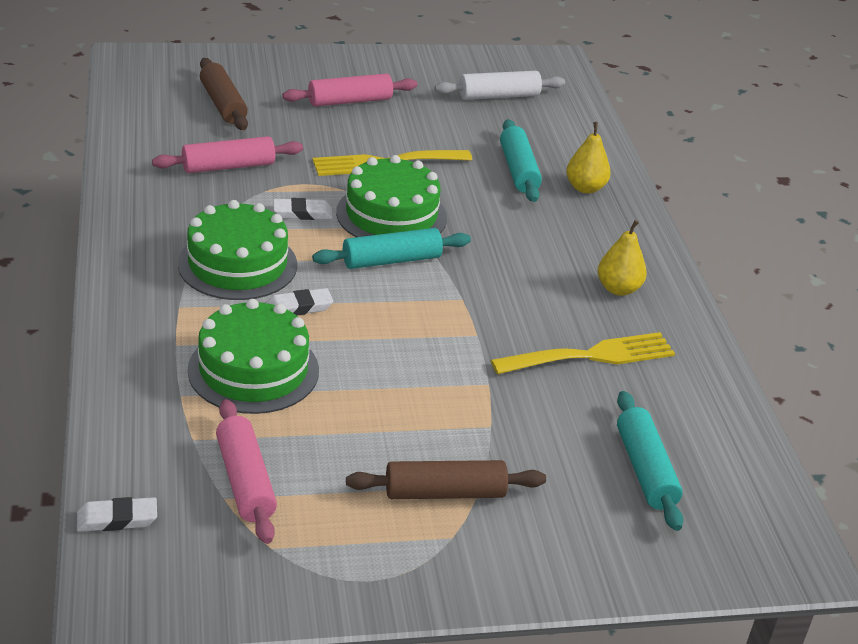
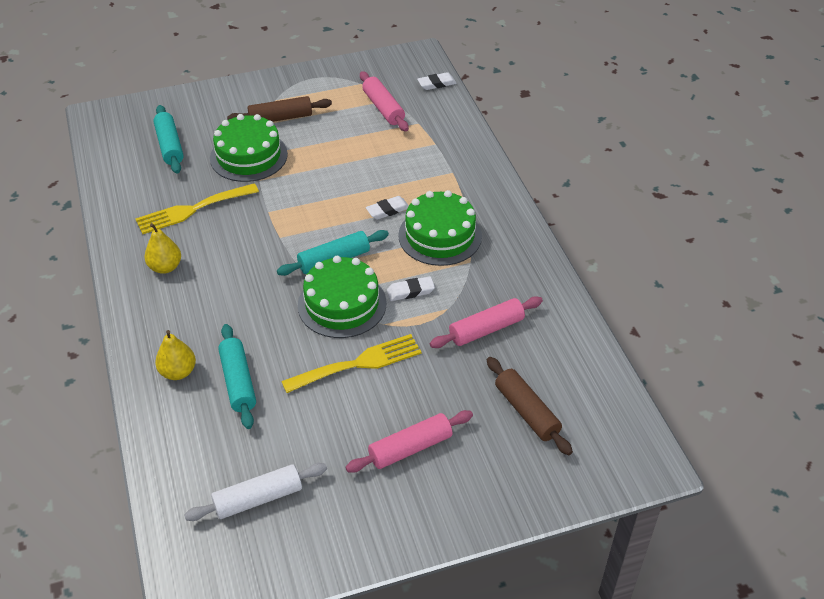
camera: 175 degrees right, 10 degrees up
green cake [187,299,319,414] -> green cake moved to [210,114,288,182]

